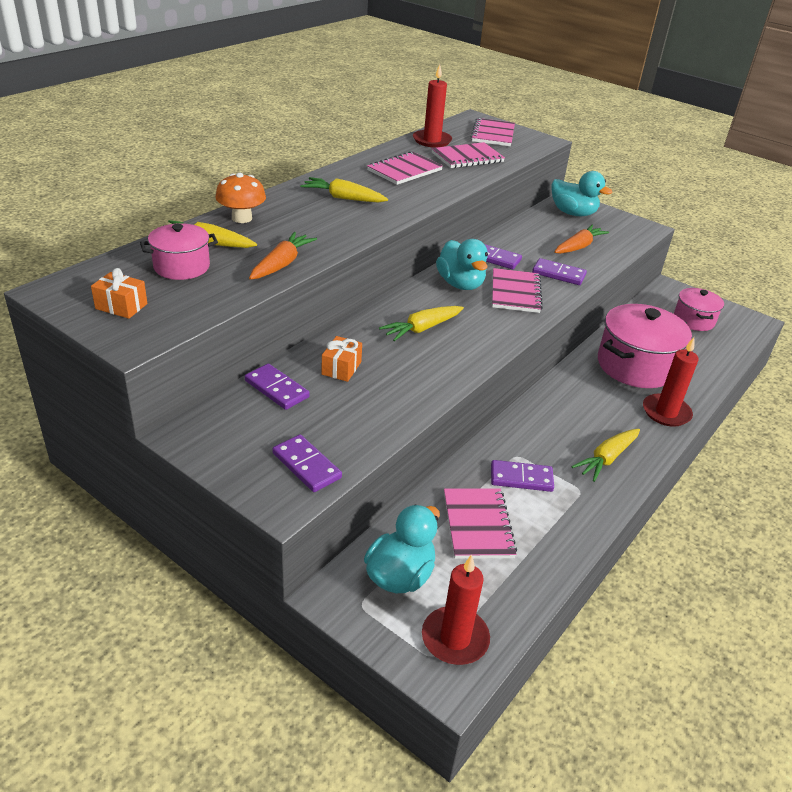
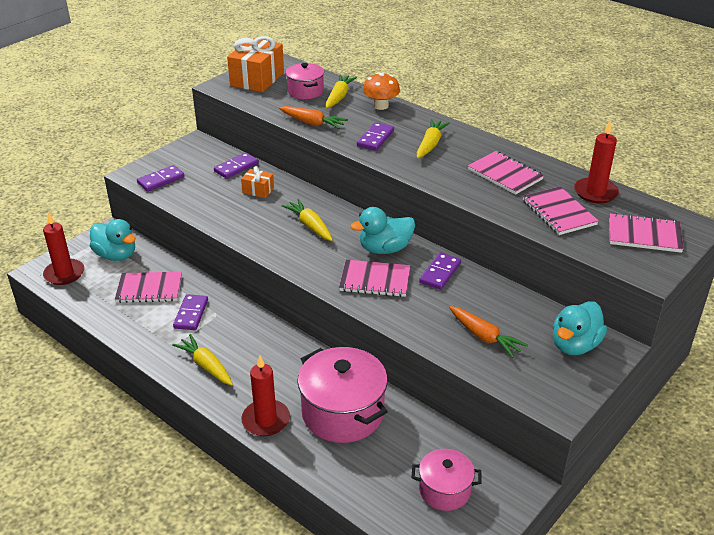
camera: 95 degrees right, 0 degrees up
orange gift [91,268,147,319] -> orange gift [227,36,284,92], size x2.00
purple domino [532,258,587,285] -> purple domino moved to [357,122,394,151]

